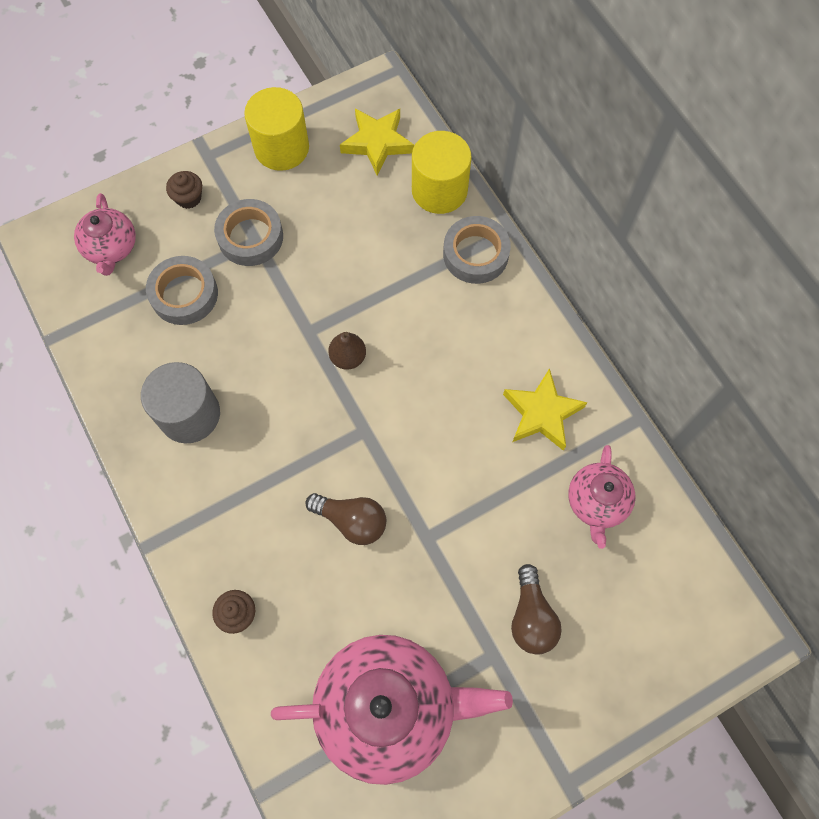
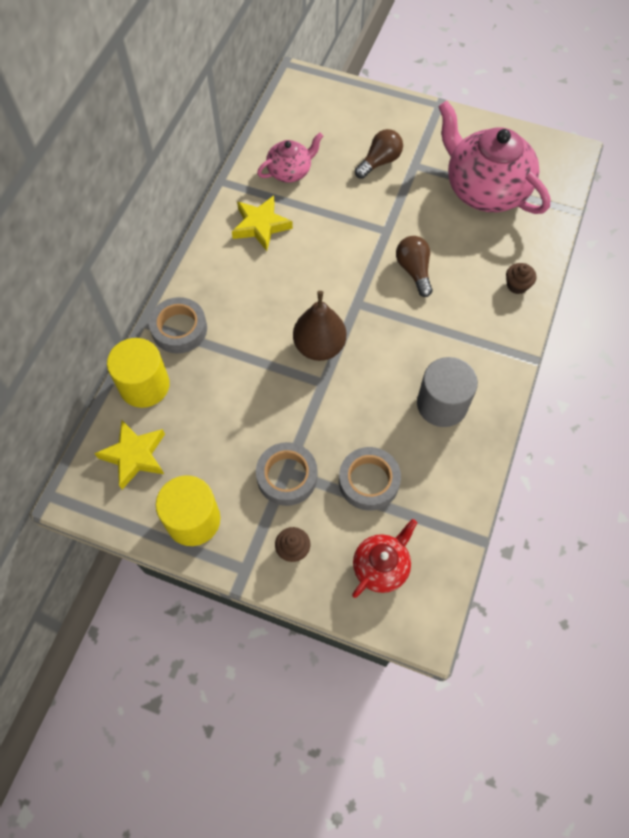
camera: 130 degrees left, 5 degrees down
pink teapot [74,193,136,276] -> red teapot [352,519,417,598]
brown pear [328,332,366,370] -> brown pear [293,291,346,361], size x1.73

